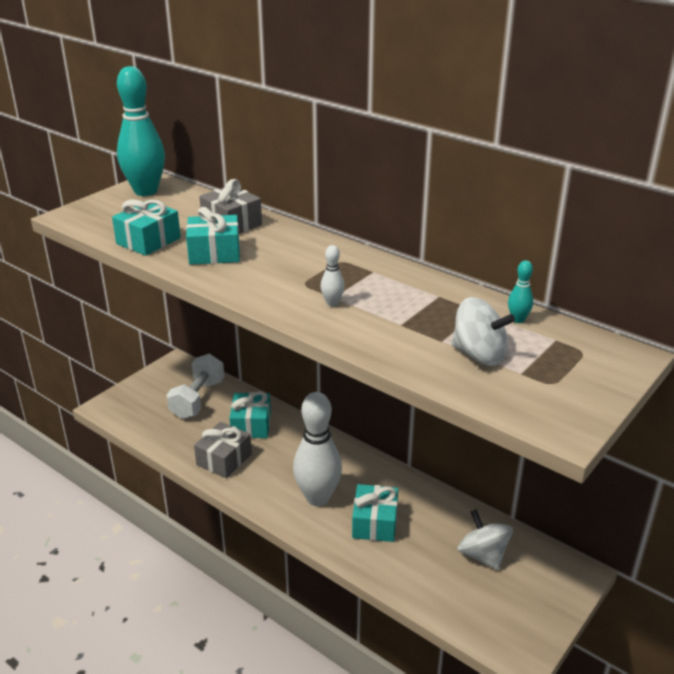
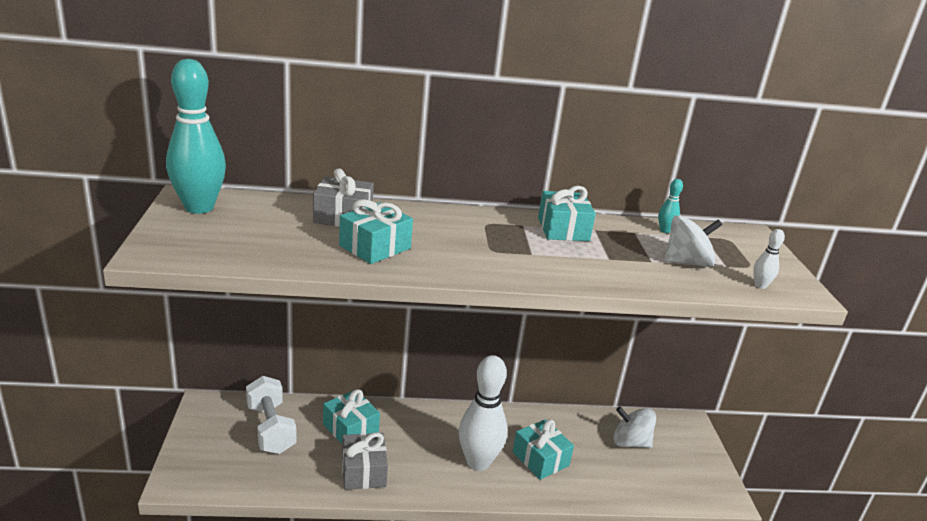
camera: 45 degrees left, 5 degrees down
turquoise gift [112,199,181,256] -> turquoise gift moved to [538,186,596,241]
white bowling pin [321,245,345,307] -> white bowling pin moved to [753,229,785,289]

